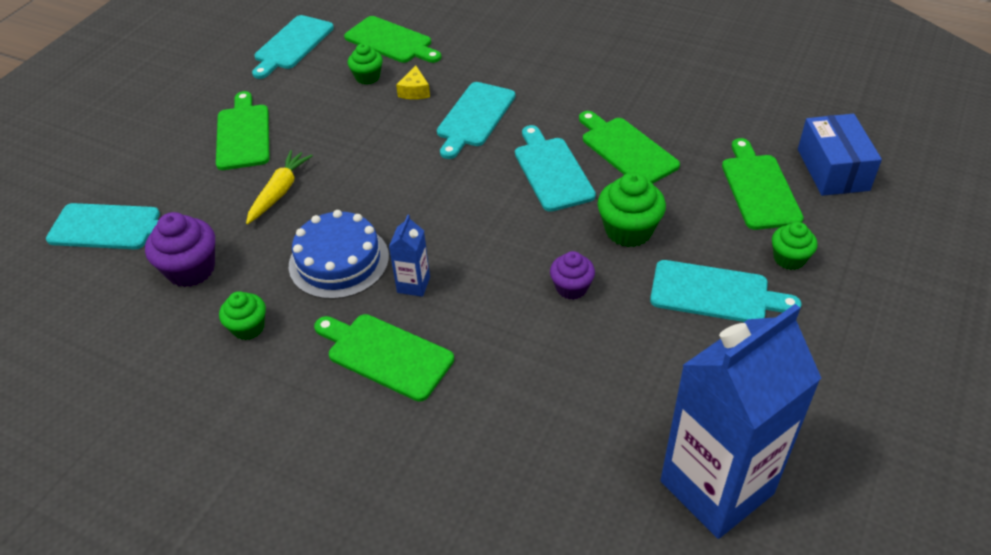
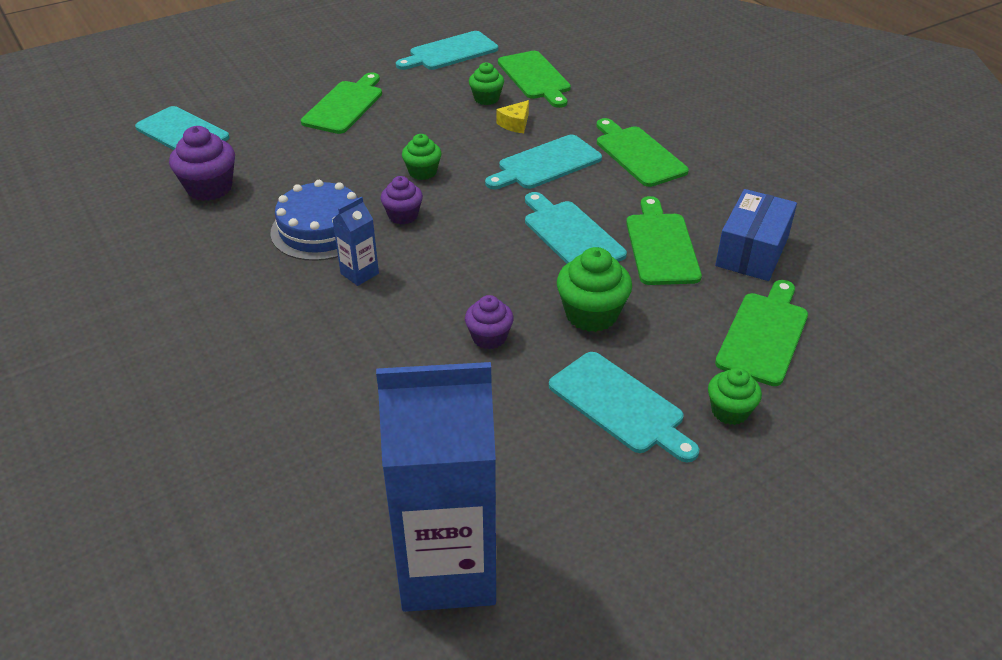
camera: 30 degrees right, 5 degrees down
green cupcake [219,291,266,340] -> green cupcake moved to [402,134,442,180]
yellow carrot [246,150,313,224] -> none
green cutting board [314,314,454,402] -> green cutting board moved to [596,118,689,187]
turquoise cutting board [515,125,596,212] -> turquoise cutting board turned 45 degrees counterclockwise [525,192,627,264]
blue box [798,114,882,196] -> blue box moved to [715,189,797,281]
none -> purple cupcake [381,176,423,225]

